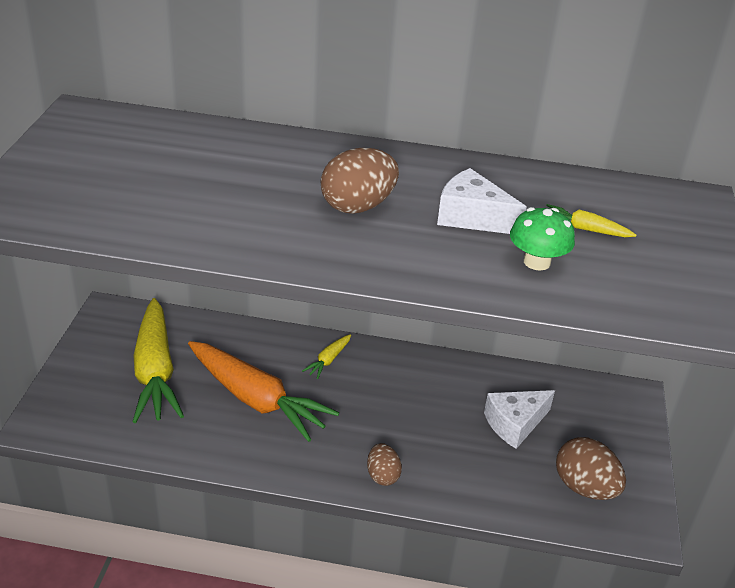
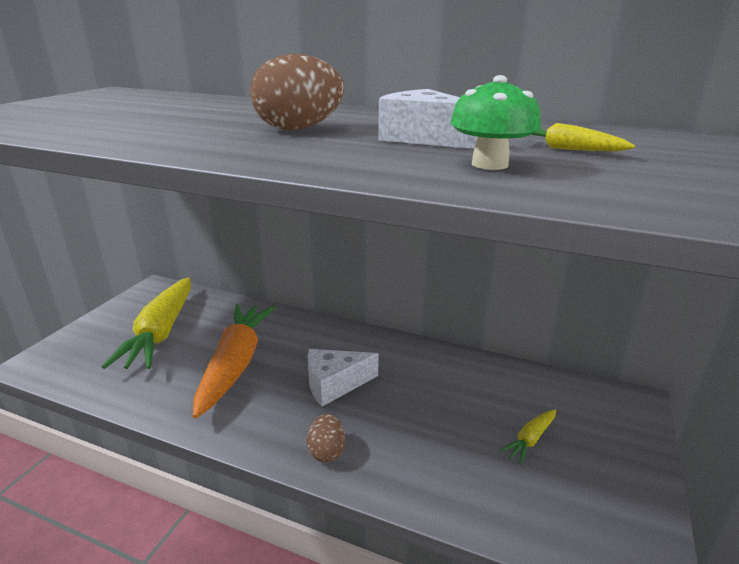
camera: 15 degrees right, 10 degrees down
orange carrot [188,341,339,442] -> orange carrot turned 135 degrees counterclockwise [193,304,276,418]
yellow carrot [302,334,351,379] -> yellow carrot moved to [499,409,556,465]
white cheese [484,390,555,449] -> white cheese moved to [308,349,379,407]
brown egg [556,437,626,500] -> none

